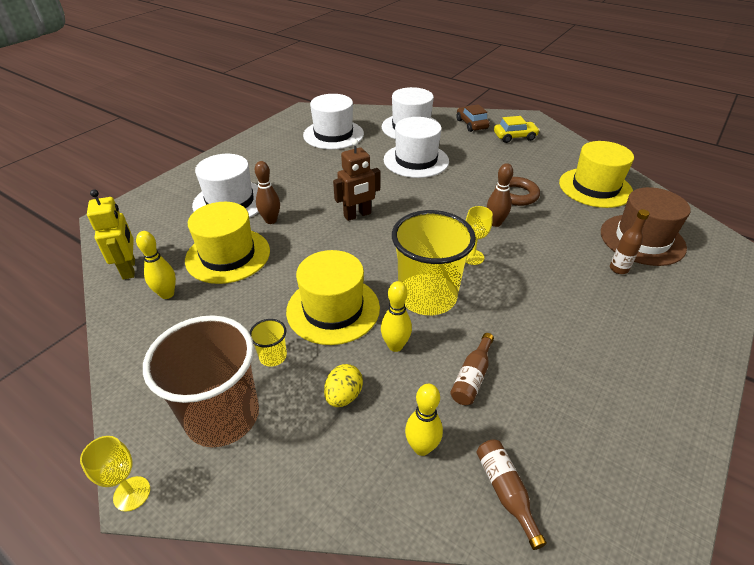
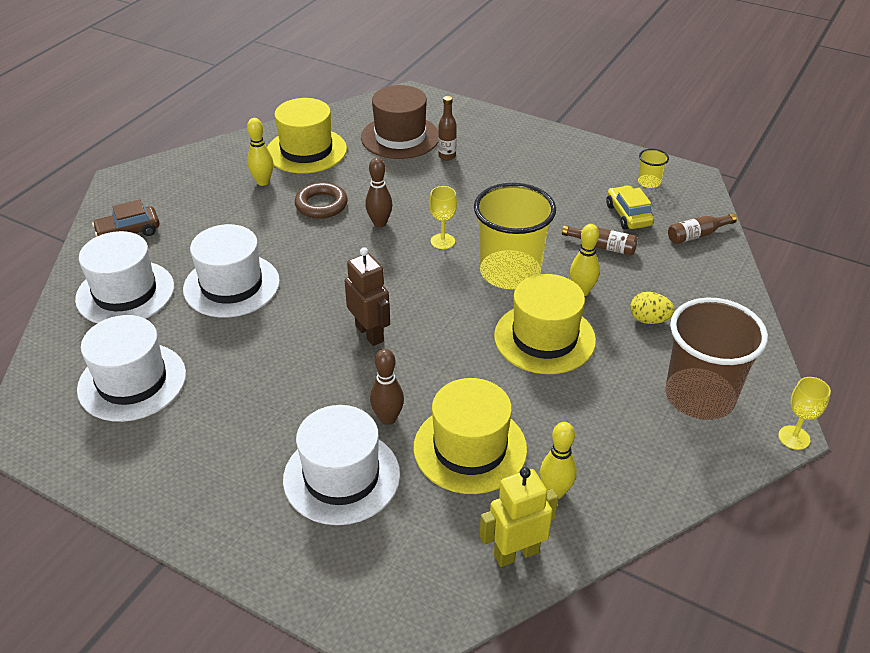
camera: 95 degrees left, 0 degrees up
yellow cup [249,319,287,367] -> yellow cup moved to [638,149,669,188]
yellow bowling pin [405,384,443,456] -> yellow bowling pin moved to [247,118,273,186]
yellow car [494,116,540,143] -> yellow car moved to [606,185,654,230]

